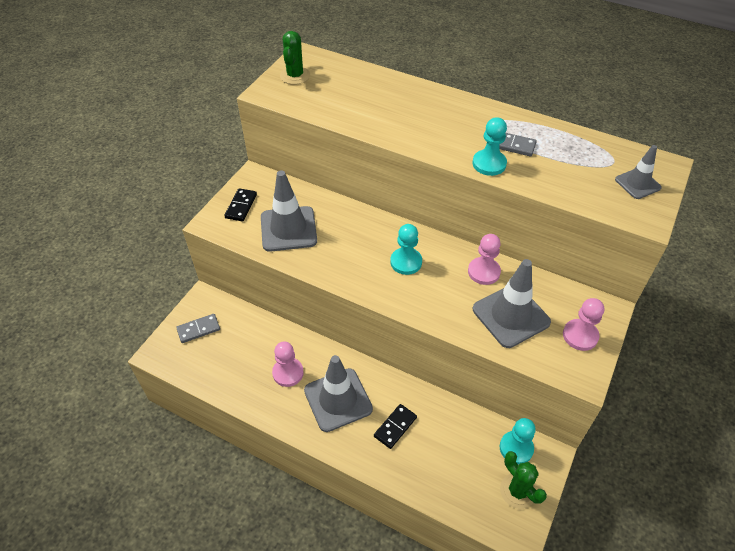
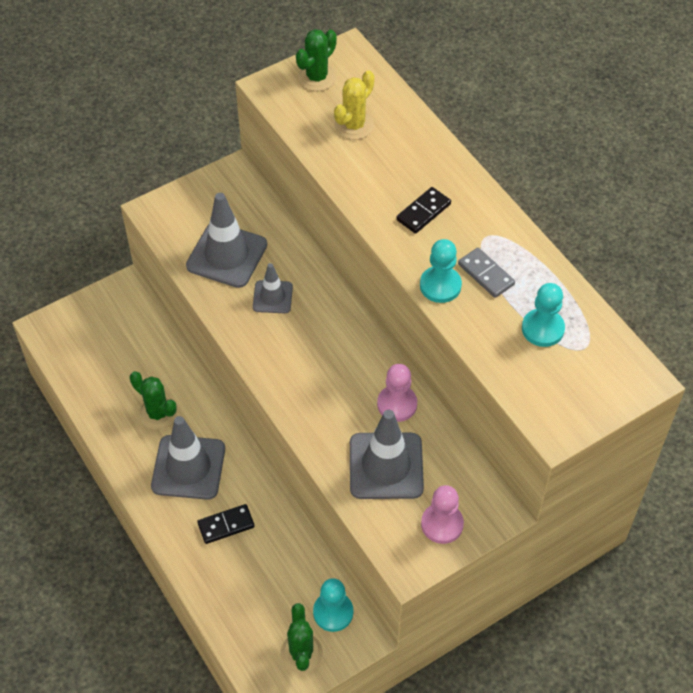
camera: 30 degrees right, 5 degrees up
grey domino [176,314,220,343] -> none
black domino [224,188,257,221] -> black domino moved to [396,187,451,234]
pink pawn [272,342,304,387] -> green cactus [130,371,177,430]
turquoise pawn [390,224,422,275] -> turquoise pawn moved to [522,283,565,347]
grey traffic cone [615,145,662,199] -> grey traffic cone moved to [253,263,293,313]
none -> yellow cactus [334,70,375,140]

